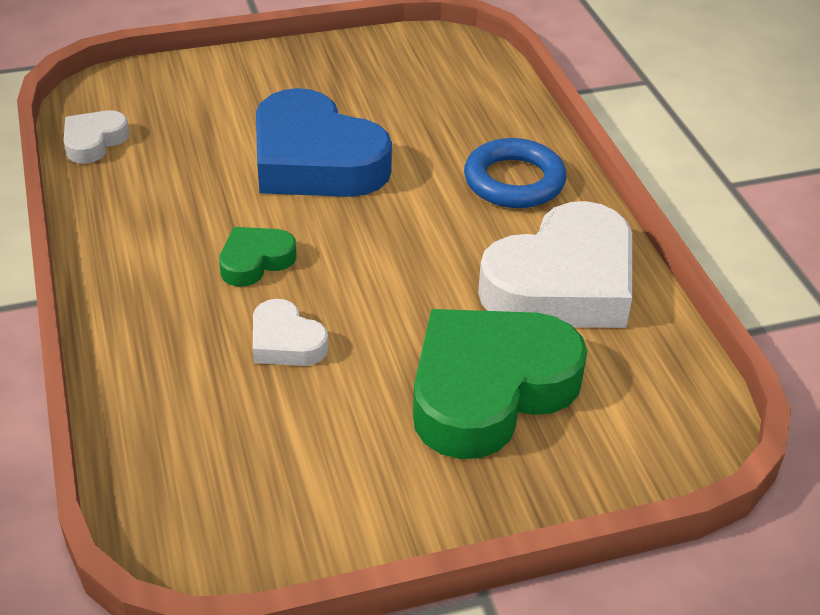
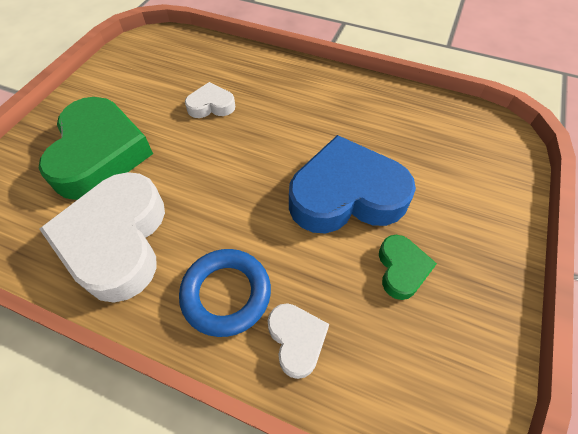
camera: 130 degrees right, 15 degrees up
white heart [64,110,130,164] -> white heart moved to [268,303,329,379]
green heart [219,227,297,286] -> green heart moved to [379,235,437,300]

